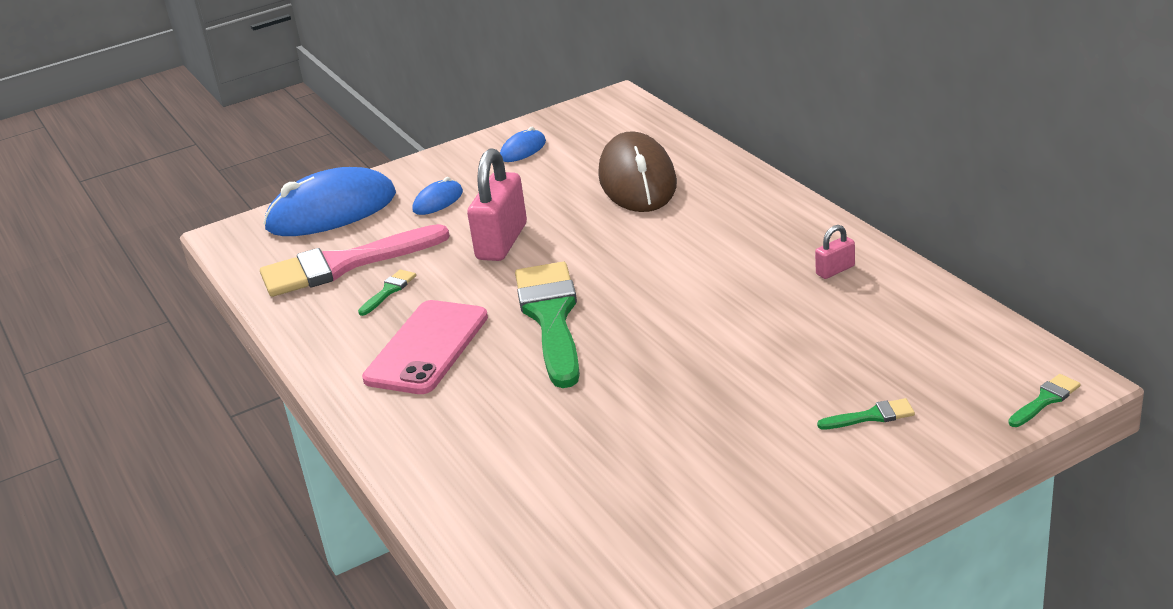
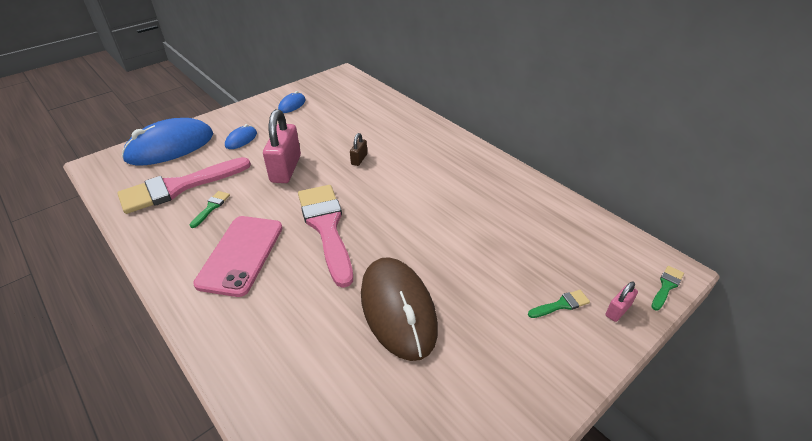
camera: 15 degrees left, 10 degrees up
green brush [515,262,580,388] -> pink brush [298,185,353,288]
brown mouse [598,131,677,212] -> brown mouse moved to [361,257,438,361]
pink padlock [815,225,855,279] -> pink padlock moved to [605,282,638,322]
none -> brown padlock [350,133,367,166]

